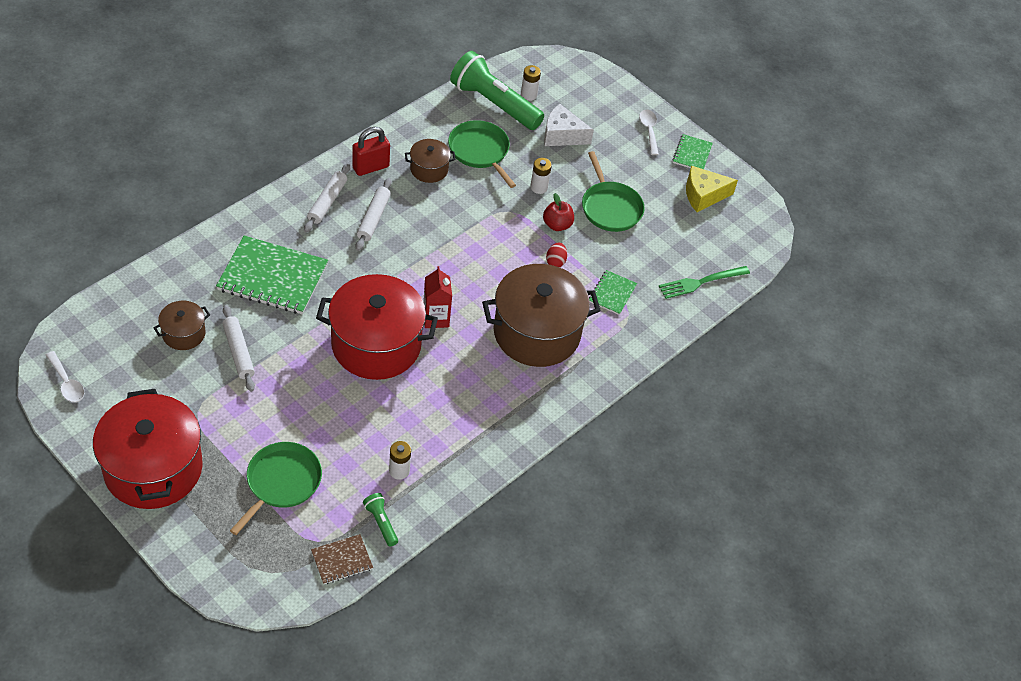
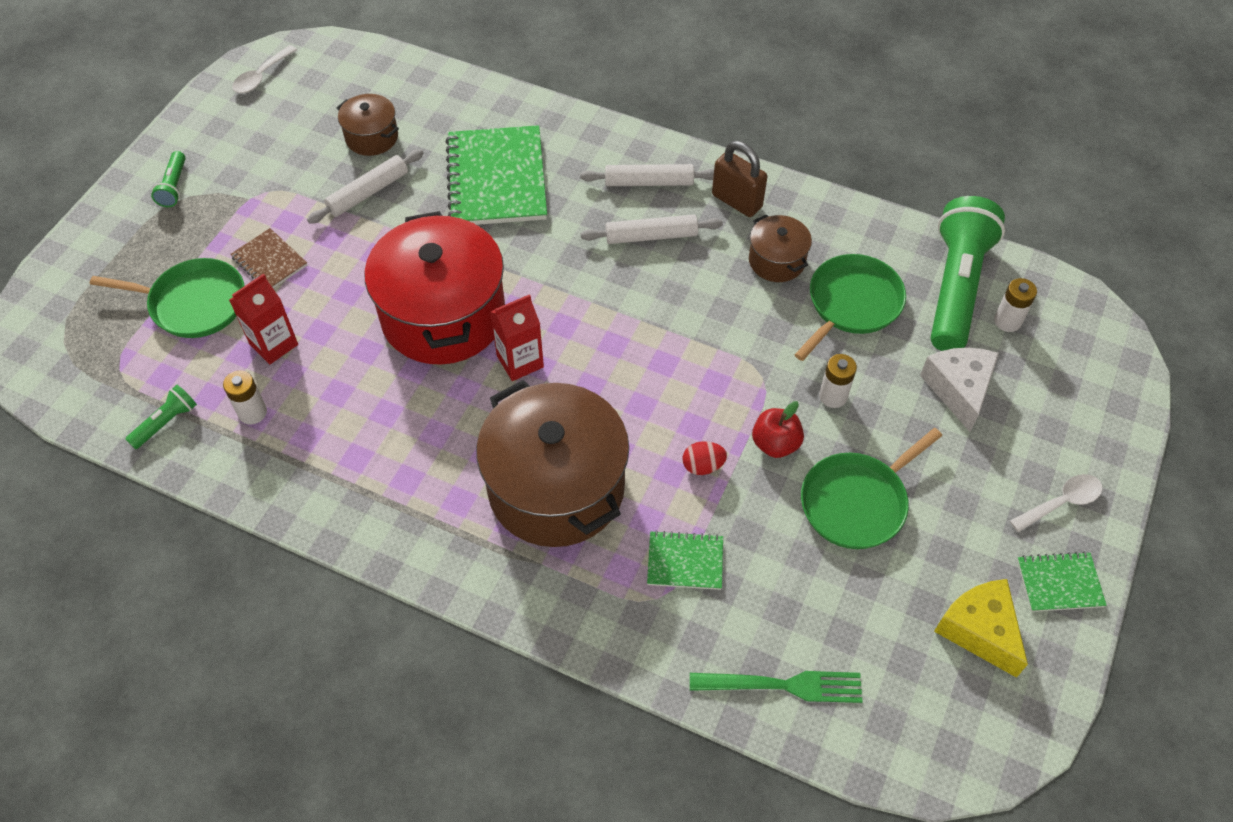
camera: 75 degrees right, 5 degrees up
red pot [93,389,203,509] -> green flashlight [151,151,185,207]
brown notebook [311,534,373,584] -> brown notebook moved to [231,228,307,288]
red padlock [352,127,390,176] -> brown padlock [712,141,767,217]
green fork [659,266,750,299] -> green fork turned 135 degrees clockwise [690,671,863,703]
none -> red carton [229,274,298,364]

